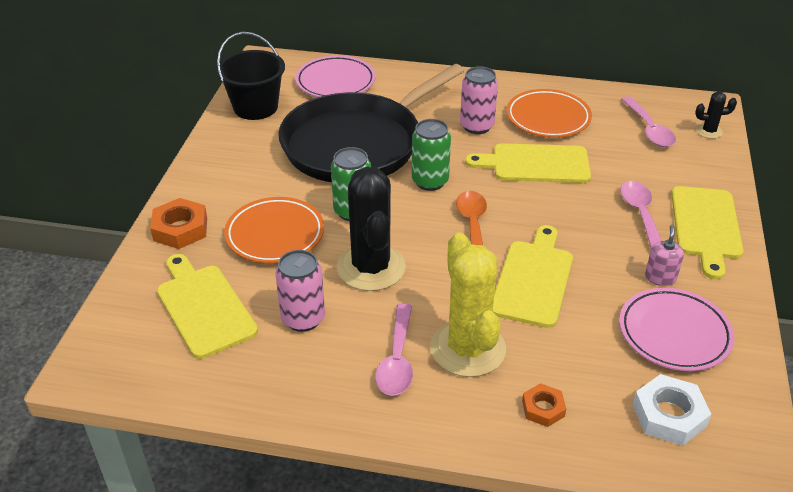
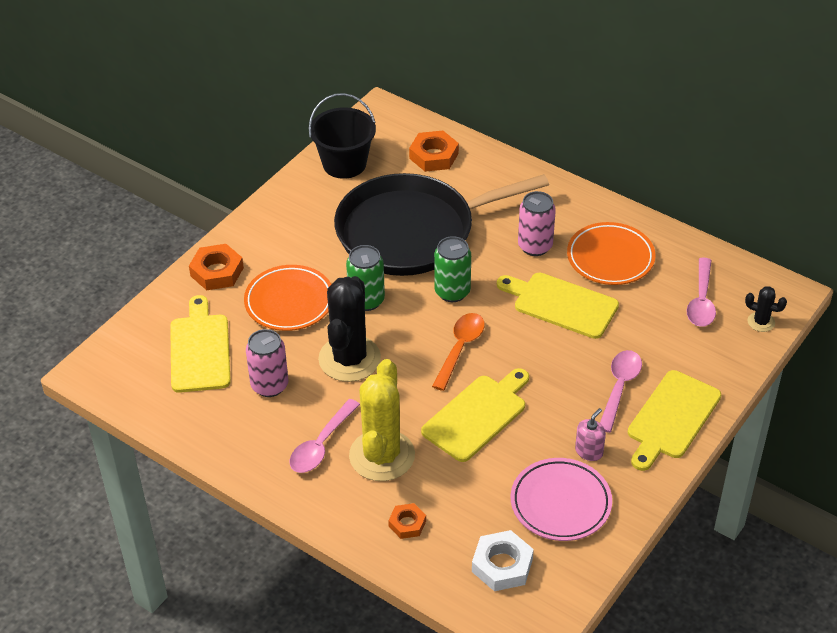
camera: 25 degrees right, 5 degrees up
pink plate [295,55,376,97] -> orange nut [409,131,459,172]

